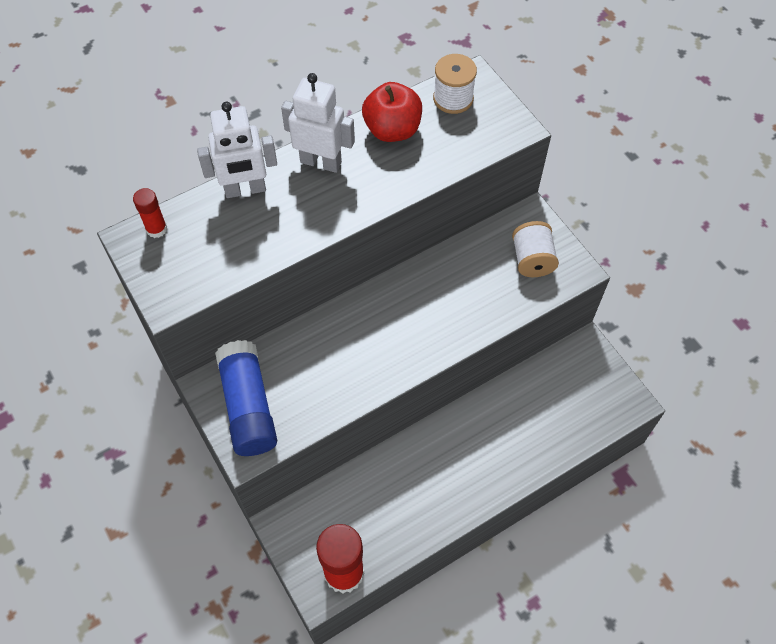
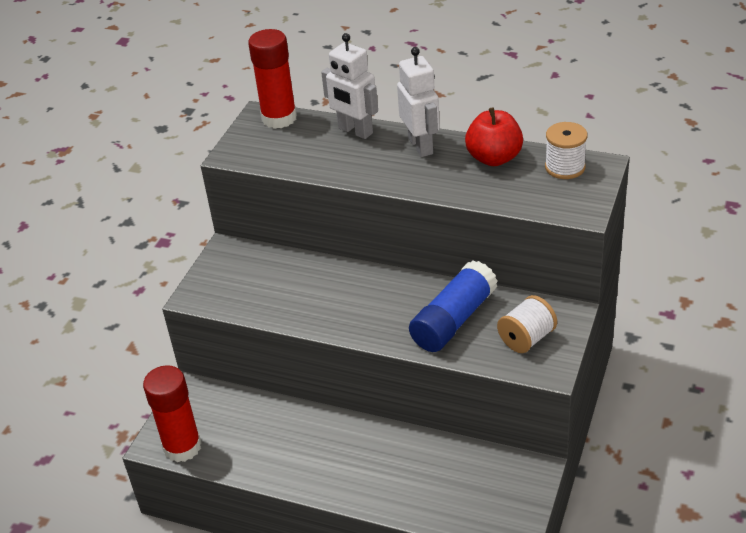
camera: 55 degrees right, 20 degrees down
red glue stick [133,188,167,238] -> red glue stick [248,29,297,129], size x2.00
blue glue stick [215,340,277,456] -> blue glue stick moved to [409,261,498,352]

